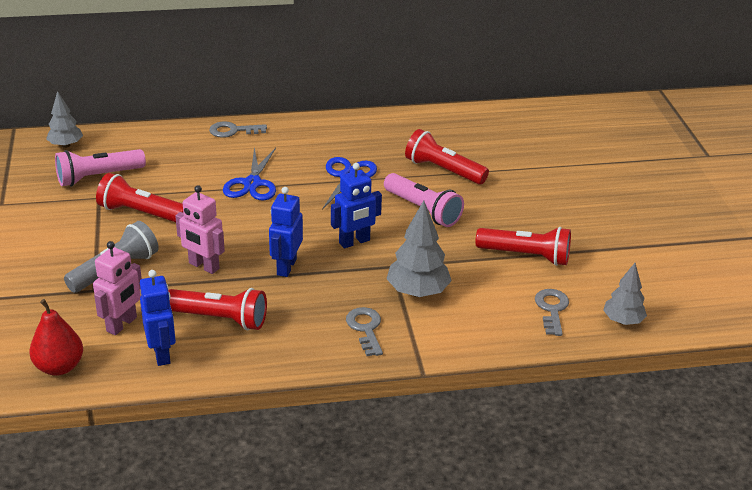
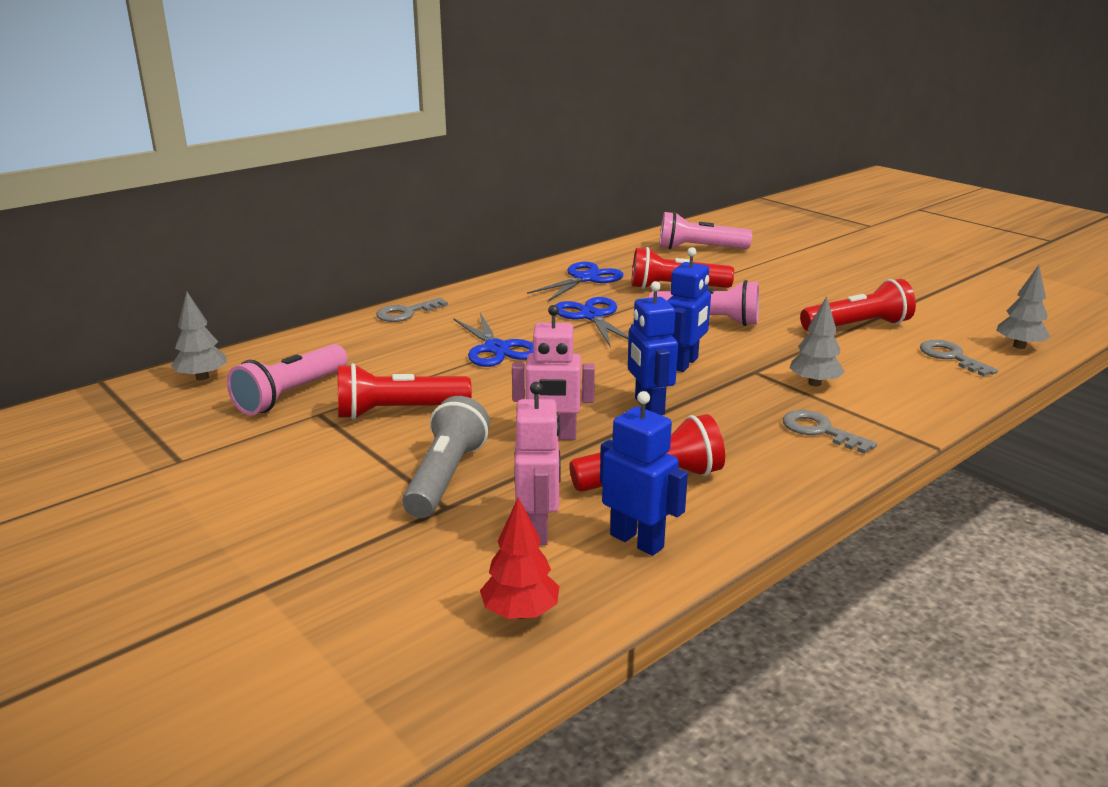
camera: 30 degrees left, 10 degrees down
red pear [30,299,83,376] -> red tree [480,497,559,619]
grey tree [386,201,452,297] -> grey tree [790,296,845,386], size x0.65
none -> blue scissors [527,262,624,301]
none -> pink flashlight [659,211,752,249]

